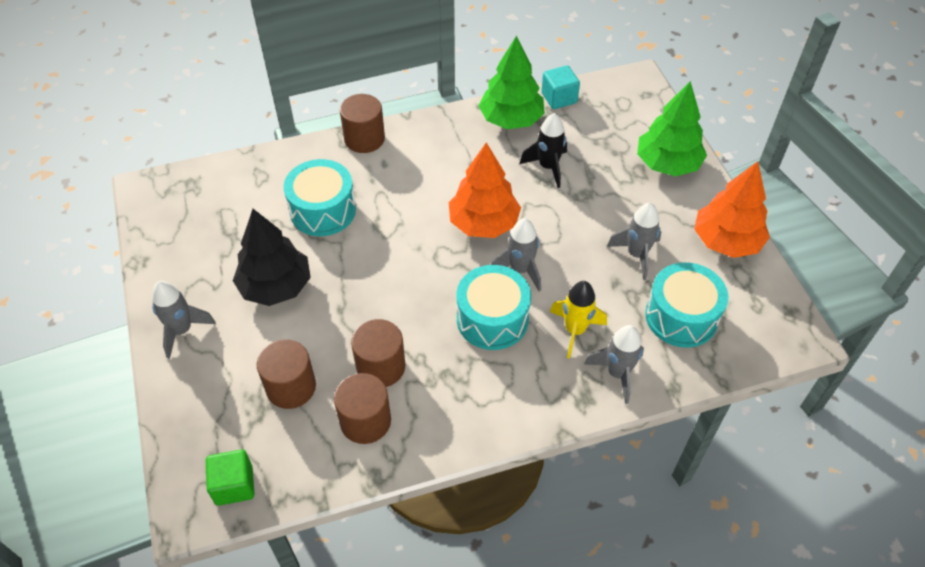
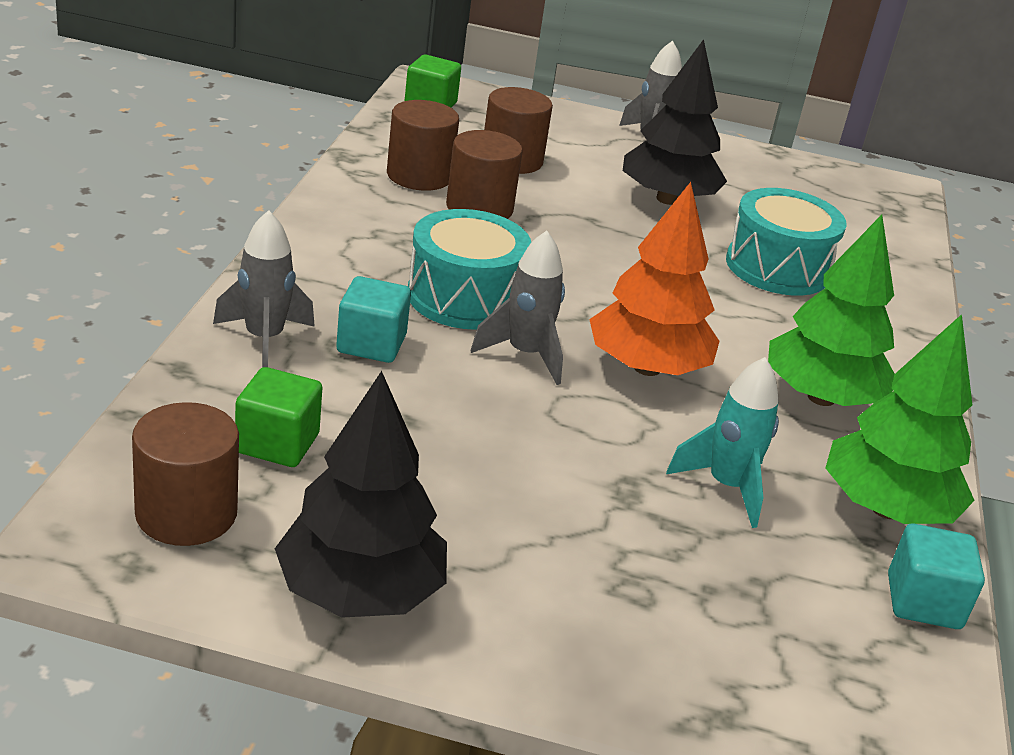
camera: 115 degrees right, 20 degrees down
brown cylinder [340,94,385,153] -> brown cylinder moved to [132,402,239,546]
black rocket [520,113,567,188] -> turquoise rocket [666,357,779,528]
yellow rocket [550,281,607,358] -> turquoise cube [336,276,411,363]
grey rocket [607,203,661,280] -> none
green tree [637,81,707,176] -> green tree moved to [768,215,895,406]
turquoise drum [645,262,728,348] -> green cube [235,367,322,467]
orange tree [694,161,770,258] -> black tree [275,371,447,618]

